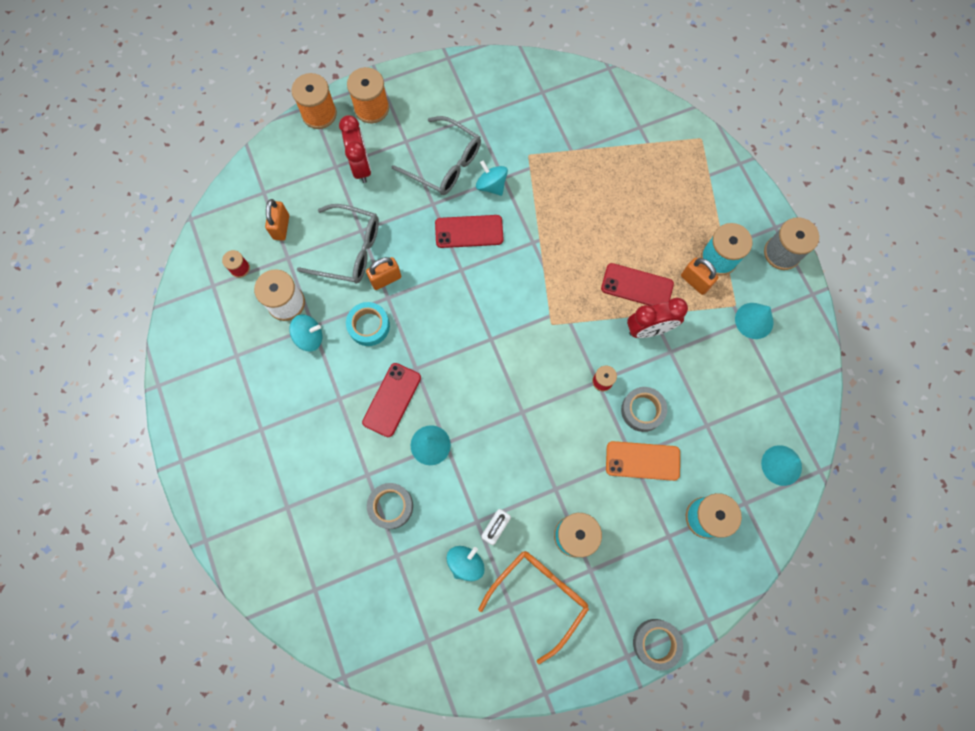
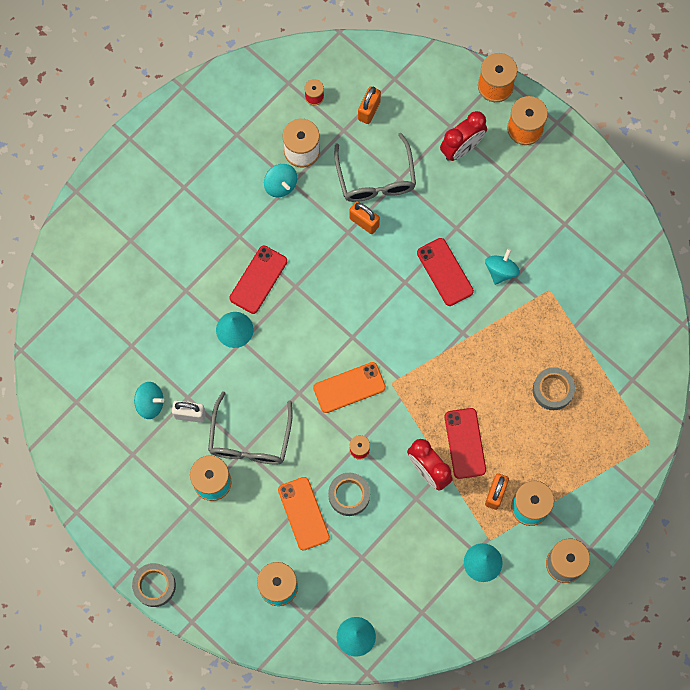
camera: 65 degrees right, 0 degrees up
orange padlock [265,199,289,241] -> orange padlock turned 45 degrees counterclockwise [358,86,381,124]
turquoise tape [346,302,390,346] -> none
red phone [362,363,421,437] -> red phone turned 60 degrees counterclockwise [230,246,287,314]
grey tape [367,483,413,529] -> grey tape moved to [533,367,575,410]
grey glasses [392,116,481,195] -> grey glasses moved to [208,391,293,464]
orange glasses [478,551,589,664] -> none
none -> orange phone [313,362,386,413]

